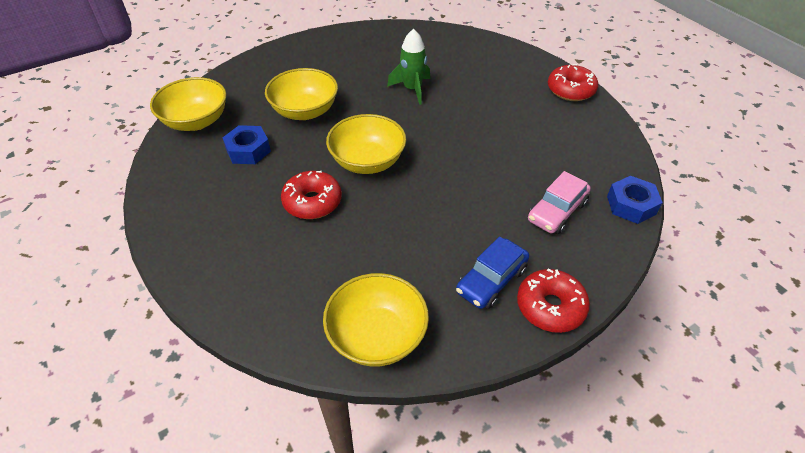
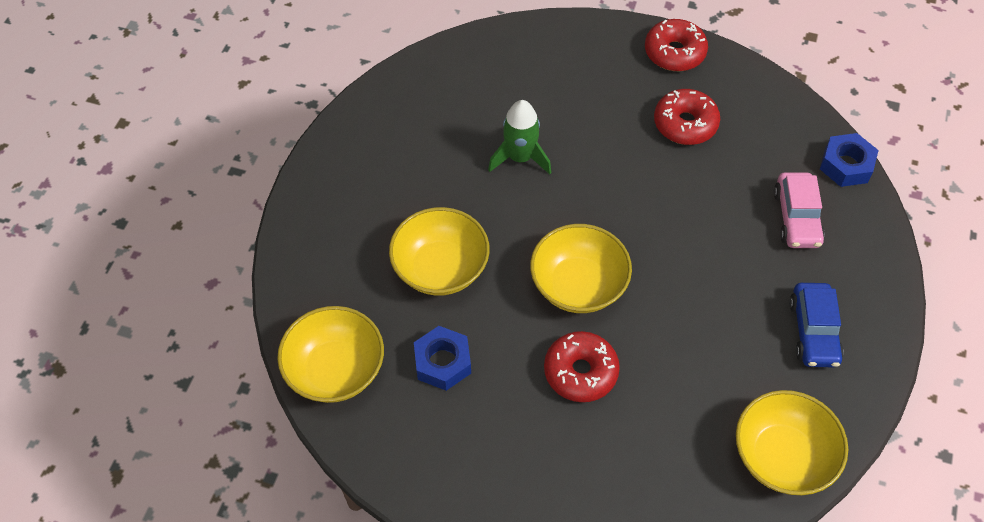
camera: 40 degrees left, 10 degrees up
red donut [517,268,590,333] -> red donut moved to [654,89,720,145]

